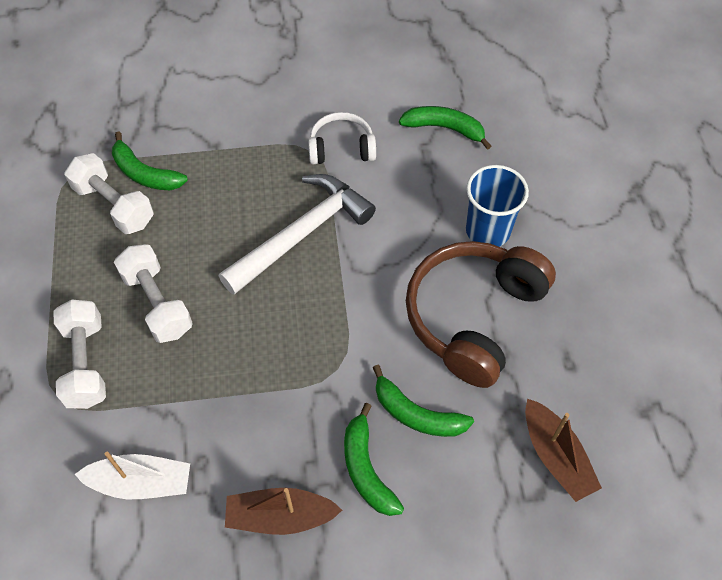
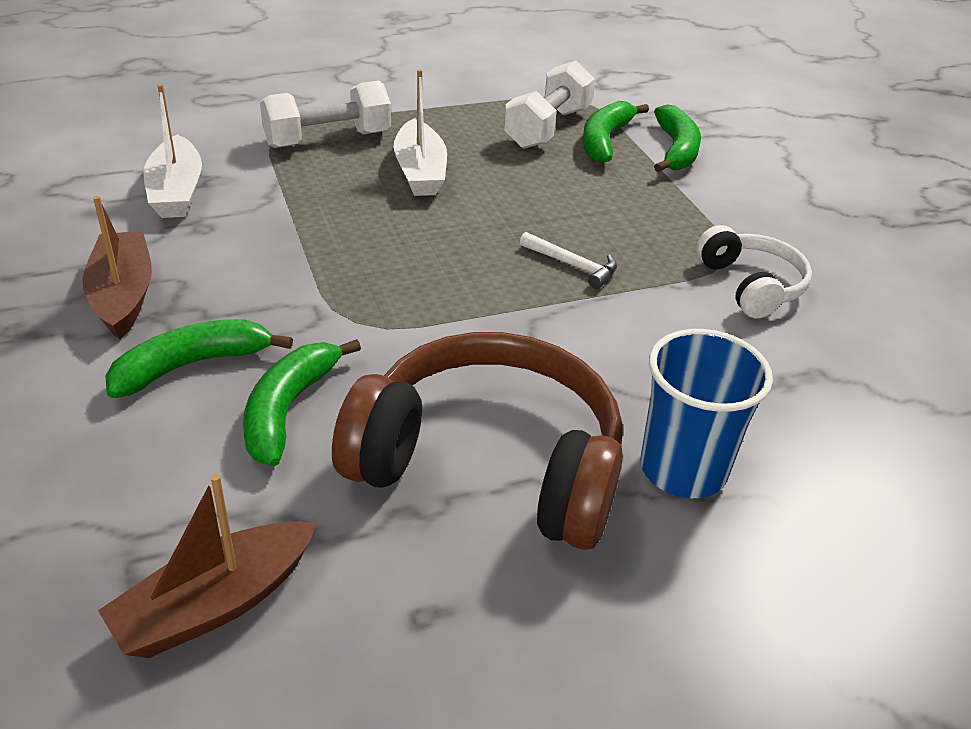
camera: 75 degrees right, 20 degrees down
white dumbbell [114,244,193,343] -> white boat [394,69,447,196]
white hammer [219,174,376,295] -> white hammer [520,232,617,289], size x0.41
green banana [399,106,491,150] -> green banana moved to [654,104,701,172]

